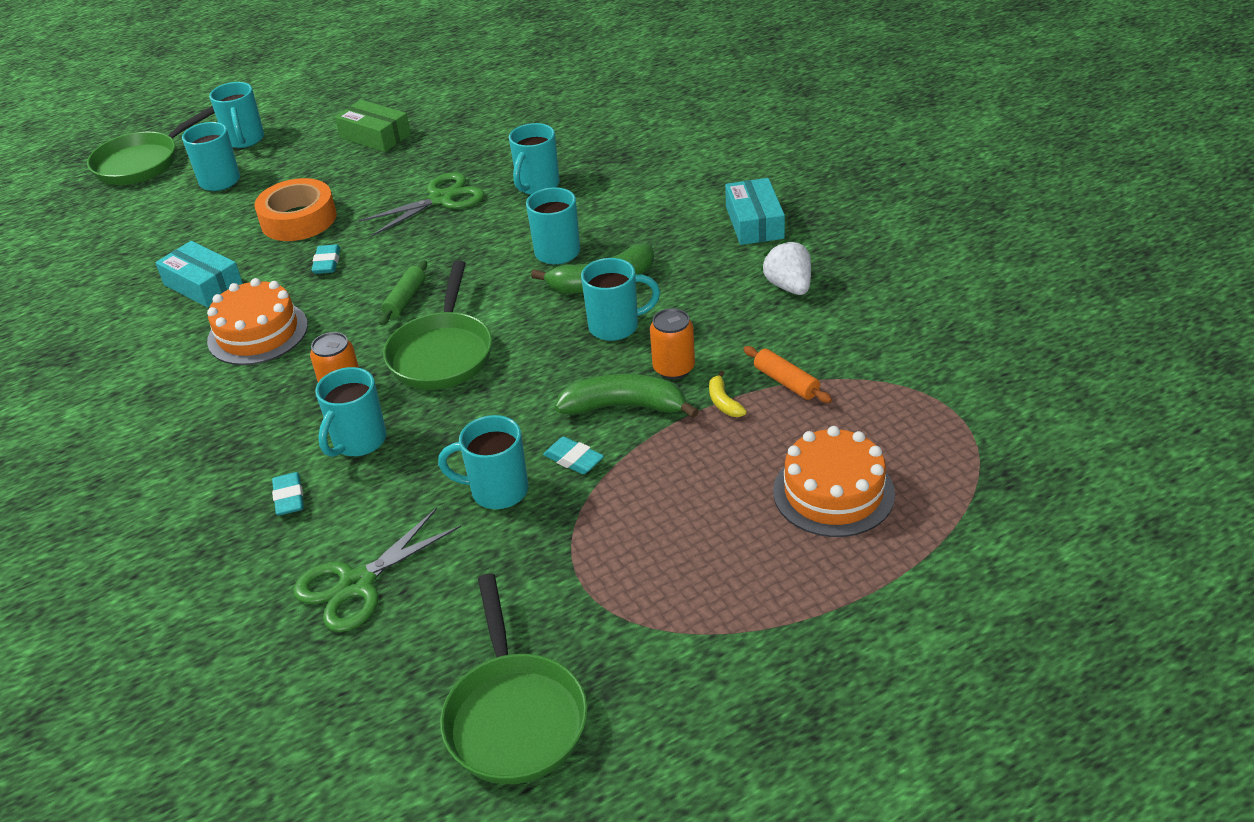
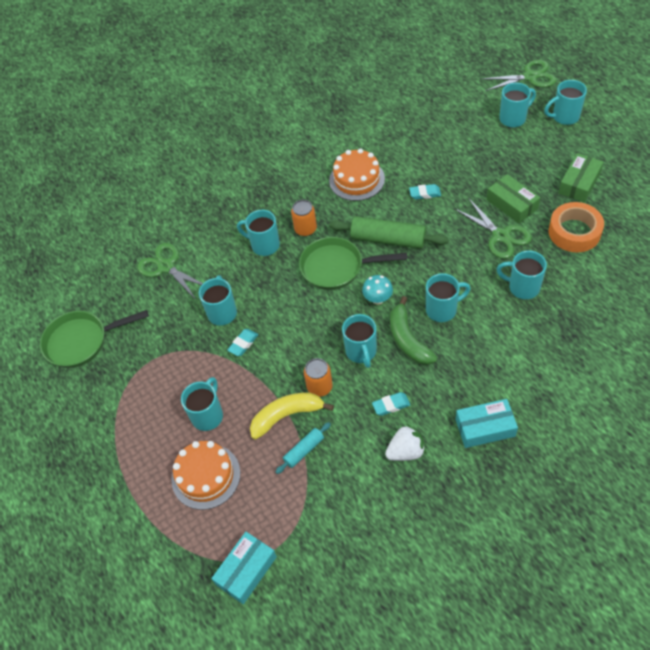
camera: 90 degrees right, 15 degrees up
green pan [87,106,215,185] -> green scissors [481,60,556,91]
turquoise box [155,241,243,308] -> turquoise box moved to [211,532,277,604]
orange tape [254,178,336,241] -> orange tape moved to [549,202,604,252]
turquoise eraser [272,472,304,516] -> turquoise eraser moved to [372,392,410,416]
green rolling pin [379,260,427,325] -> green rolling pin [329,216,449,249], size x1.88
green banana [555,374,699,418] -> none
yellow banana [709,371,747,417] -> yellow banana [250,393,334,440], size x2.06
orange rolling pin [743,346,832,403] -> turquoise rolling pin [275,422,331,474]
none -> turquoise mug [181,377,223,431]
none -> turquoise mushroom [362,275,393,305]
none -> green box [487,174,540,223]

